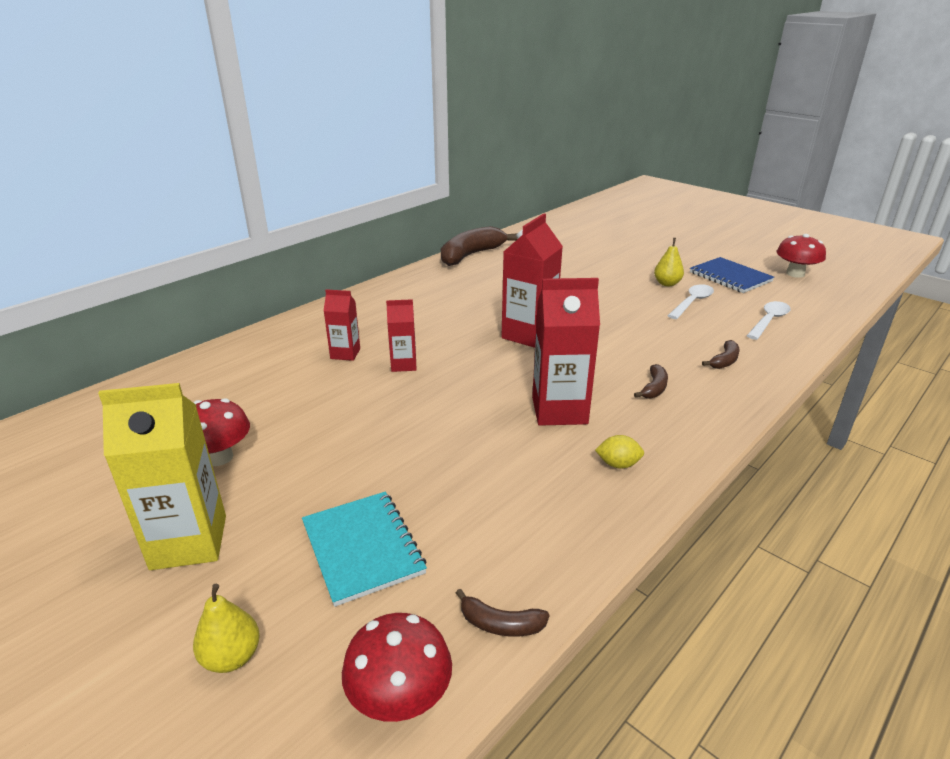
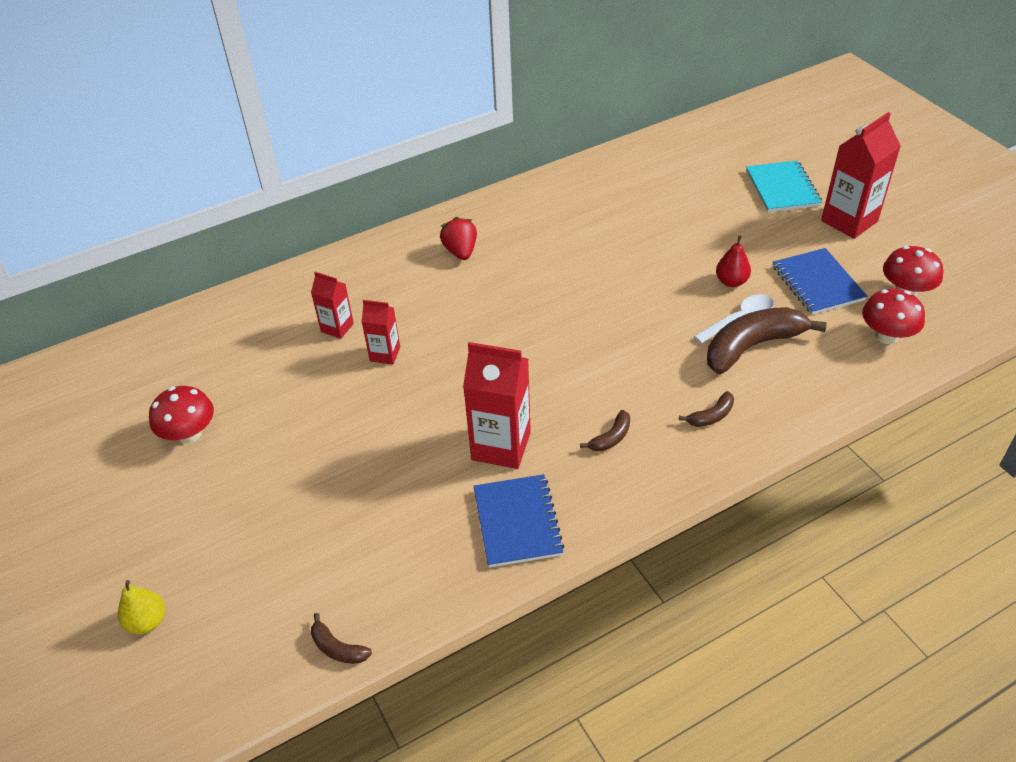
camera: 20 degrees right, 15 degrees up
yellow carton [98,383,226,570] -> none
turquoise notebook [302,492,427,607] -> turquoise notebook moved to [746,160,822,212]
red mushroom [342,613,452,722] -> red mushroom moved to [862,289,925,344]
brown banana [441,226,518,266] -> brown banana moved to [707,307,827,374]
red carton [501,213,563,348] -> red carton moved to [821,112,901,239]
yellow lemon [595,435,644,468] -> blue notebook [473,474,564,568]
yellow pear [654,238,684,286] -> red pear [716,235,751,287]
white spoon [747,301,791,340] -> none
none -> red strawberry [440,217,477,260]

